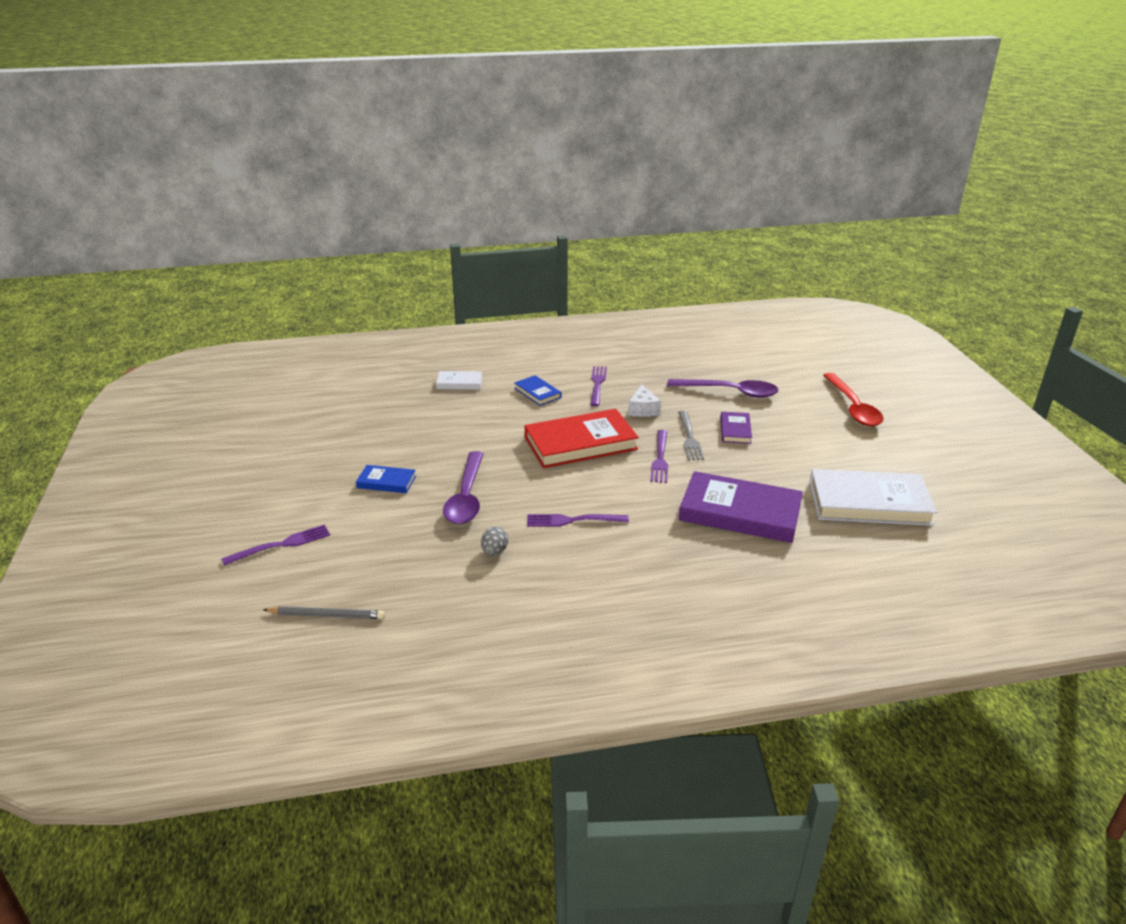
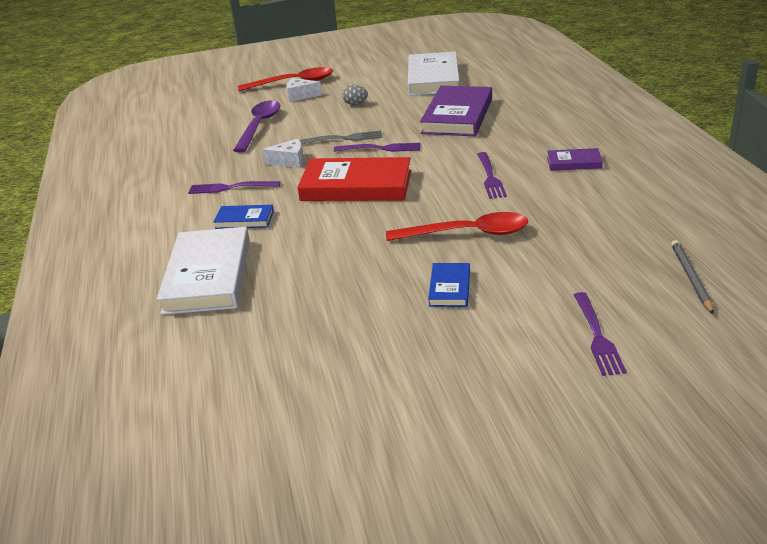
camera: 90 degrees left, 0 degrees up
purple fork [221,524,330,566] -> purple fork turned 150 degrees counterclockwise [574,292,627,376]
white book [436,371,483,390] -> white book [156,227,250,315], size x2.05
purple spoon [443,451,483,524] -> red spoon [386,212,528,241]
grey egg [481,527,508,556] -> grey egg moved to [342,85,368,105]
blue book [514,375,561,406] -> blue book turned 45 degrees clockwise [214,205,274,229]
red book [524,409,639,468] -> red book turned 60 degrees counterclockwise [297,157,411,201]
purple book [720,412,752,444] -> purple book moved to [547,148,603,171]
none -> white cheese [286,78,322,102]

